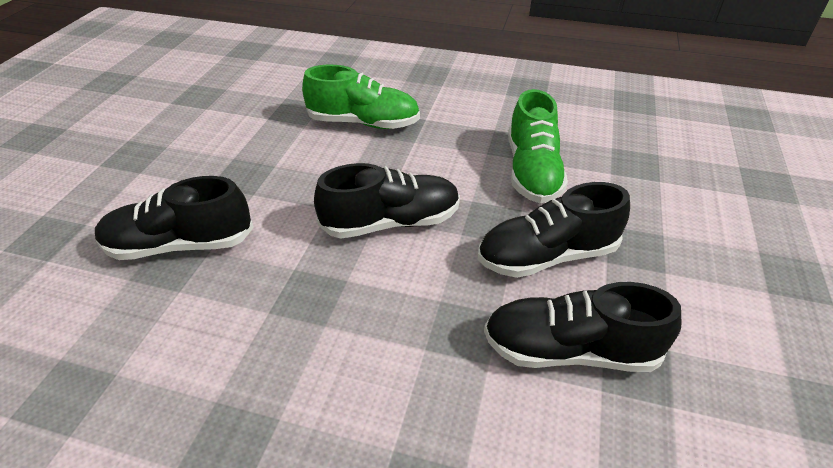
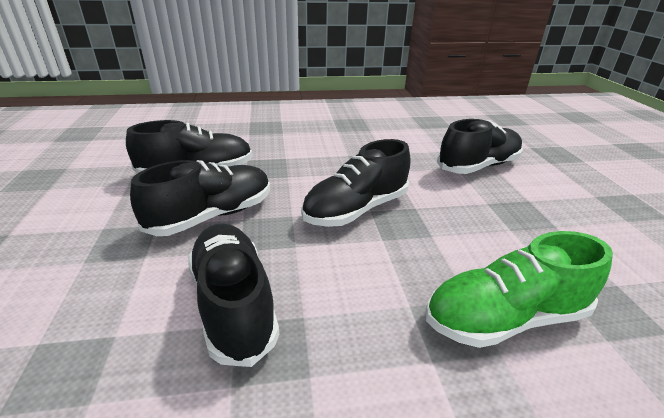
camera: 155 degrees right, 10 degrees down
green shoe [508,89,568,203] -> black shoe [188,223,280,367]

